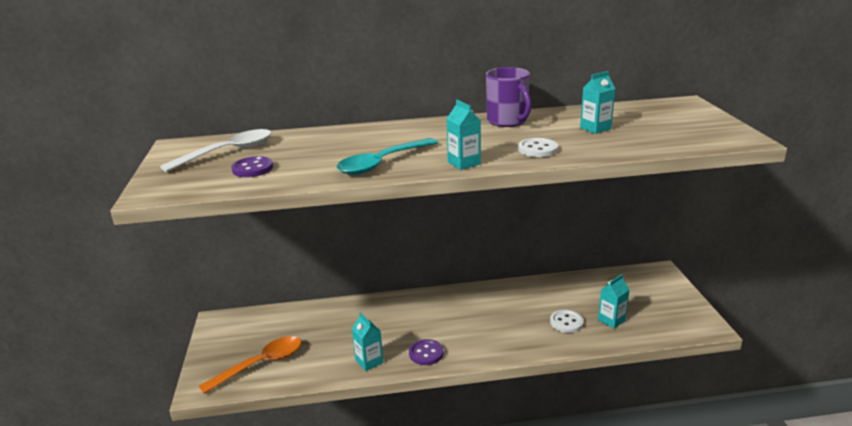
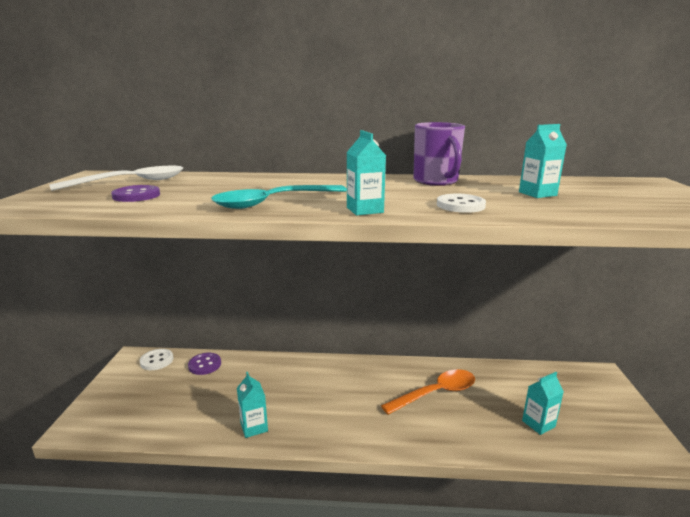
camera: 10 degrees right, 5 degrees down
orange spoon [199,336,302,394] -> orange spoon moved to [381,369,475,415]
purple button [409,339,443,365] -> purple button moved to [188,353,221,375]
white button [550,309,584,333] -> white button moved to [140,349,173,370]

